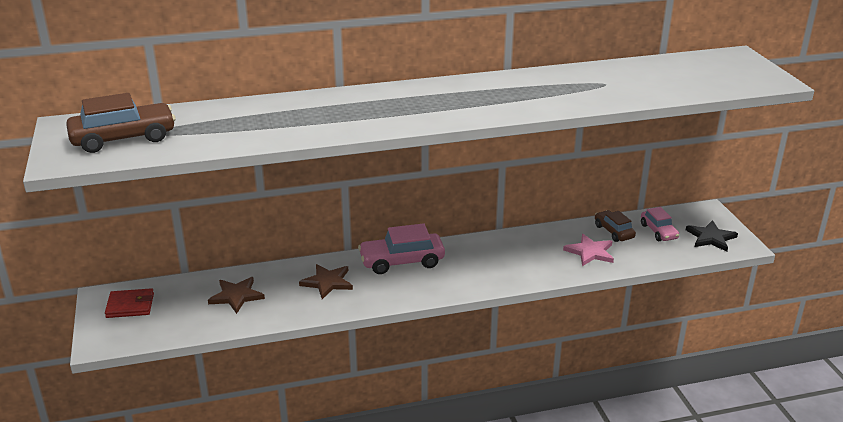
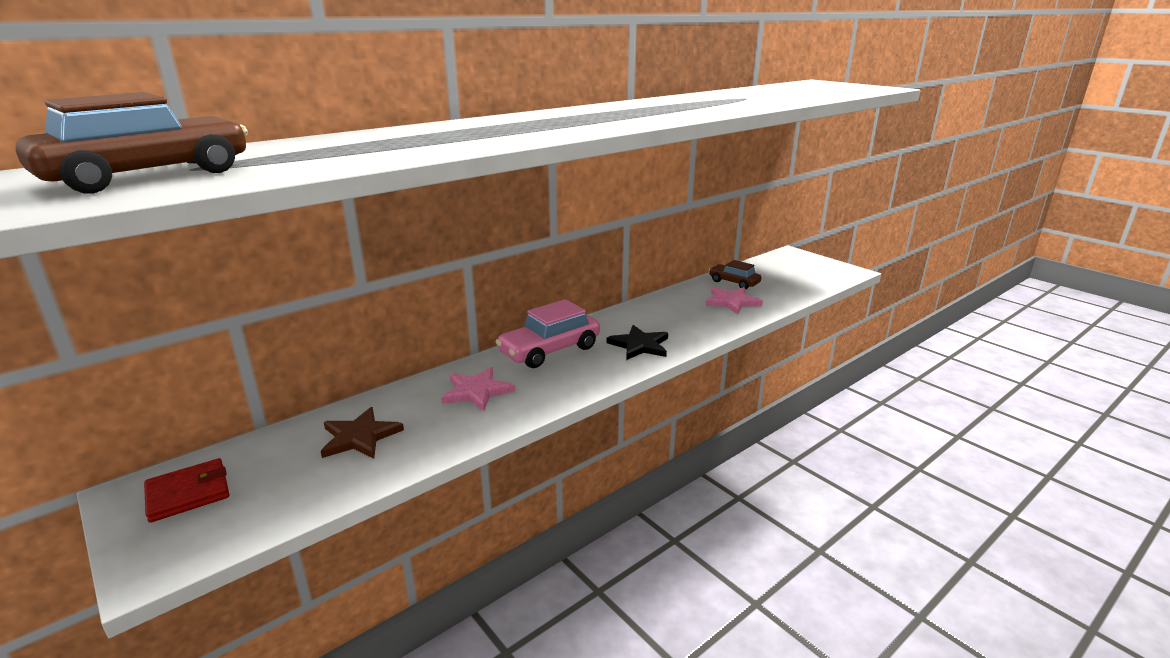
camera: 25 degrees left, 5 degrees down
brown star [299,264,353,299] -> pink star [441,367,515,411]
pink car [641,207,679,241] -> none
black star [686,220,738,252] -> black star moved to [606,325,668,360]

